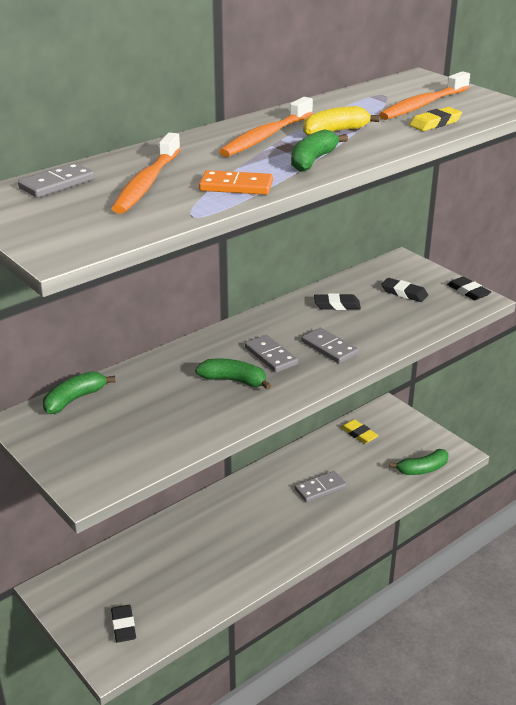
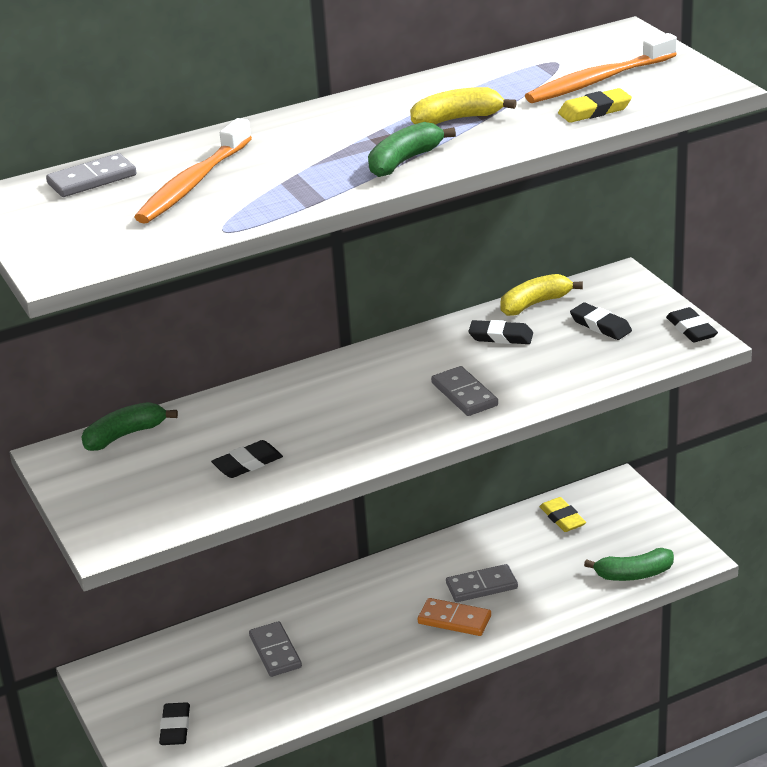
camera: 15 degrees right, 0 degrees up
green banana [195,359,271,390] -> none
orange domino [199,170,273,195] -> orange domino moved to [418,598,491,636]
orange toothbrush [219,97,313,157] -> none
grey domino [245,335,298,373] -> grey domino moved to [249,621,302,677]
none -> black eraser [211,440,283,478]
none -> yellow banana [500,274,583,316]

